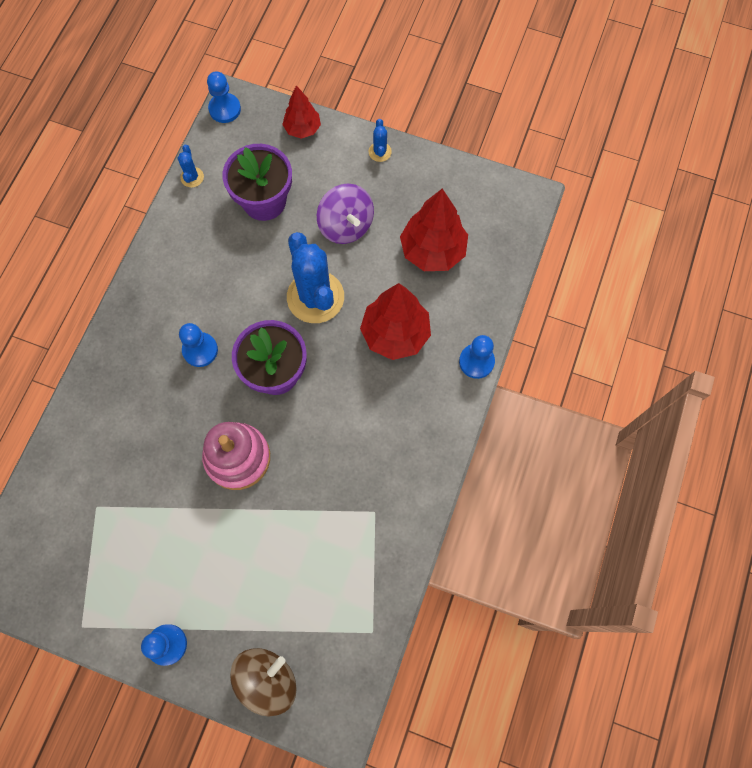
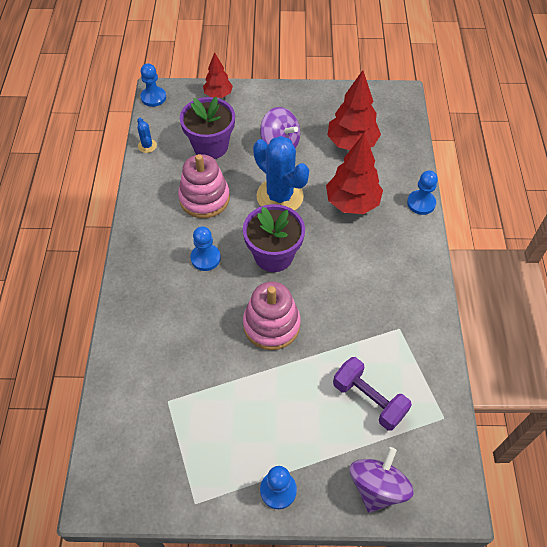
camera: 20 degrees left, 15 degrees down
brown spinning top [230,648,296,716] -> purple spinning top [349,447,414,513]
blue cactus [369,119,392,162] -> none
none -> pink stacking toy [178,154,230,218]
none -> purple dumbbell [333,357,412,431]

